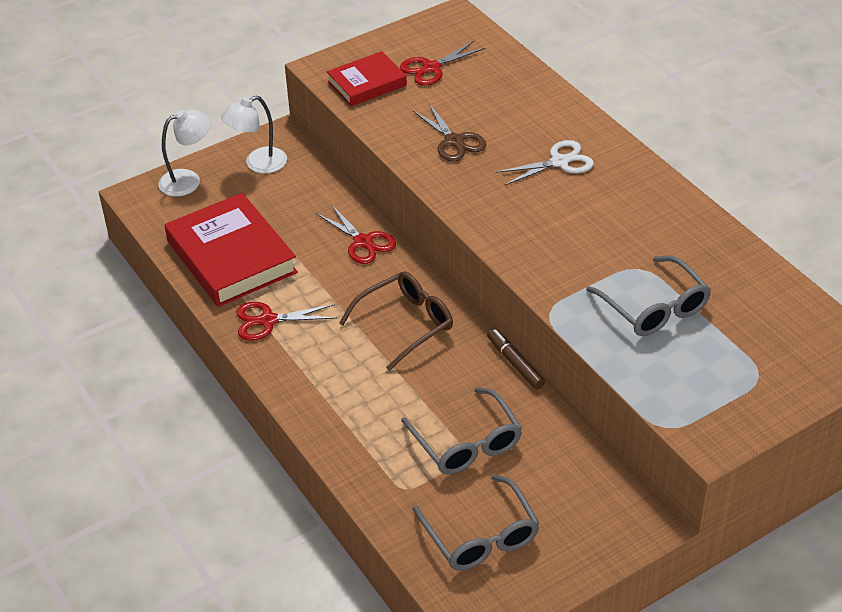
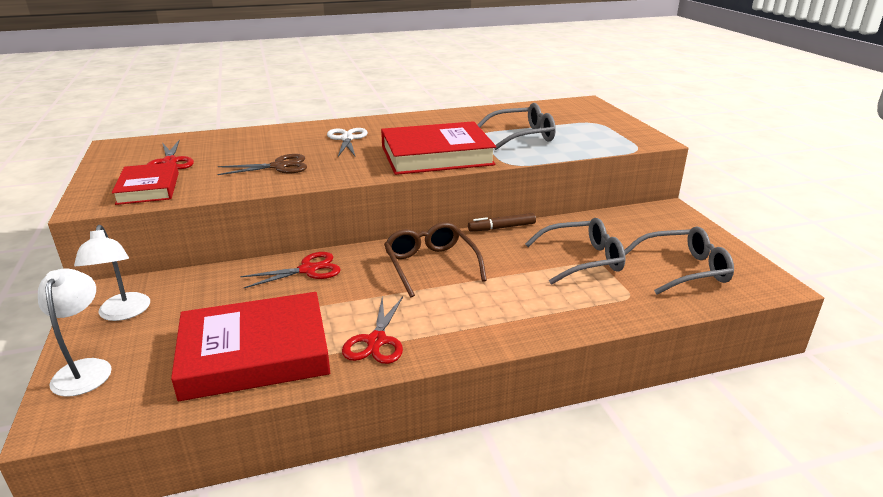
camera: 75 degrees left, 15 degrees down
none -> red book [381,121,496,175]

